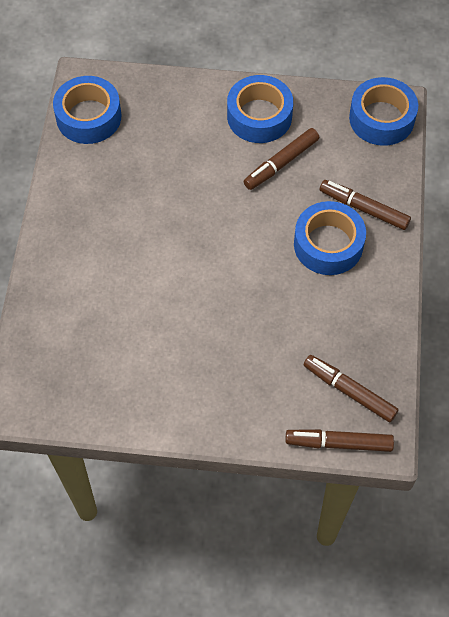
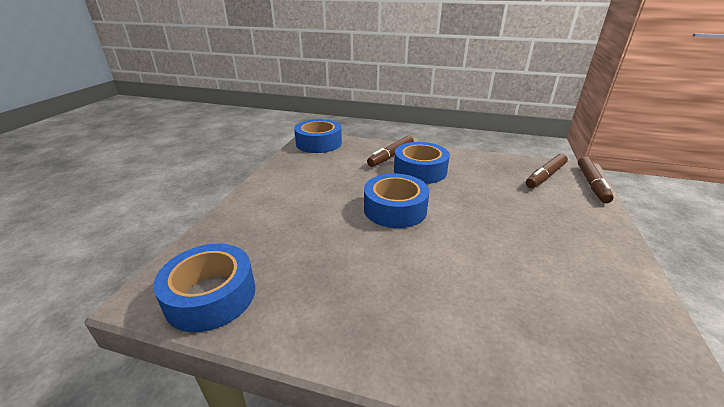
camera: 80 degrees left, 30 degrees down
blue tape [227,75,293,143] -> blue tape moved to [364,174,430,228]
brown marker [243,128,319,190] -> none

